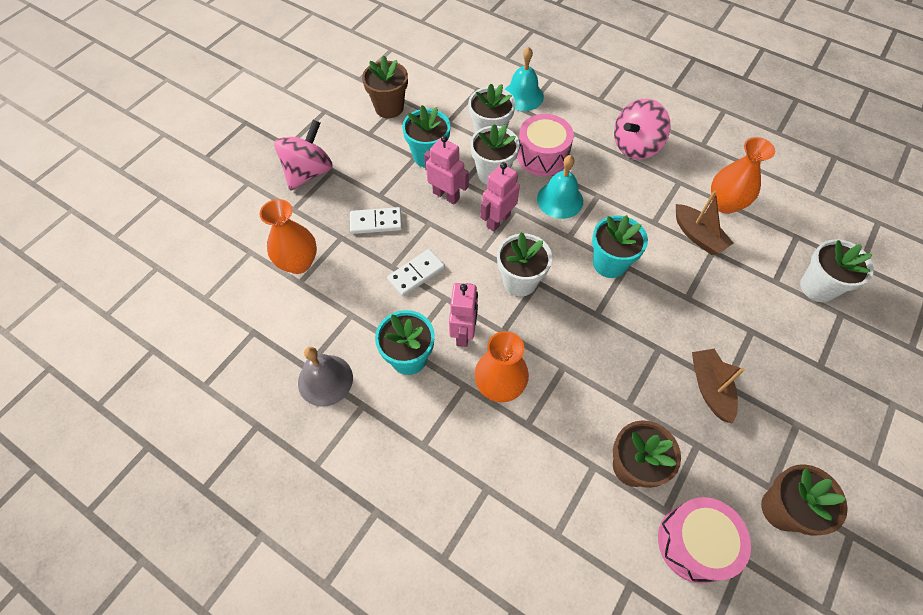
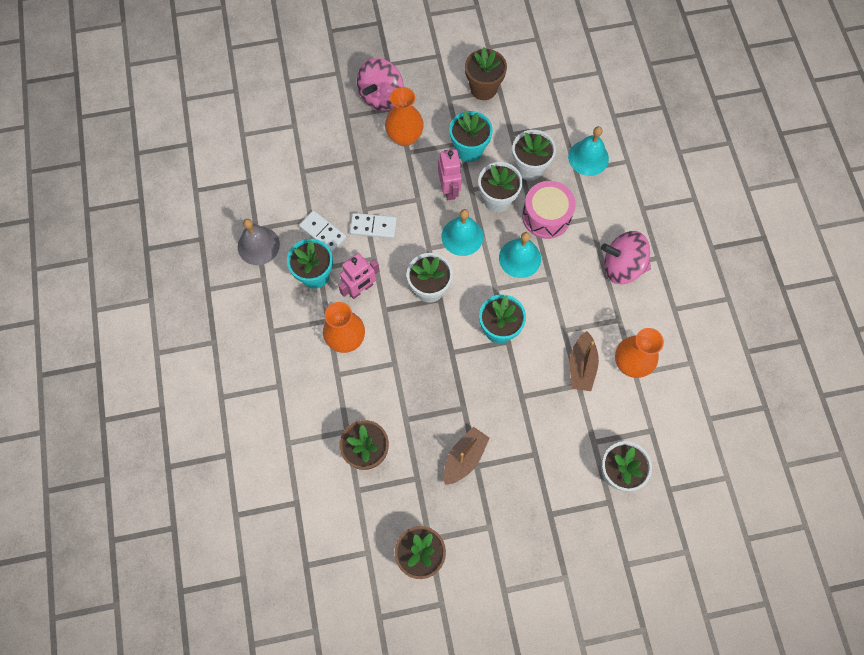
camera: 45 degrees right, 10 degrees up
orange vase [259,199,317,274] -> orange vase moved to [385,87,424,146]
pink spinning top [274,120,333,191] -> pink spinning top turned 135 degrees clockwise [357,58,404,111]
white domino [350,207,402,234] -> white domino moved to [299,210,347,253]
pink robot [480,162,520,232] -> turquoise bell [441,209,483,256]
pink drum [658,497,751,584] -> none

